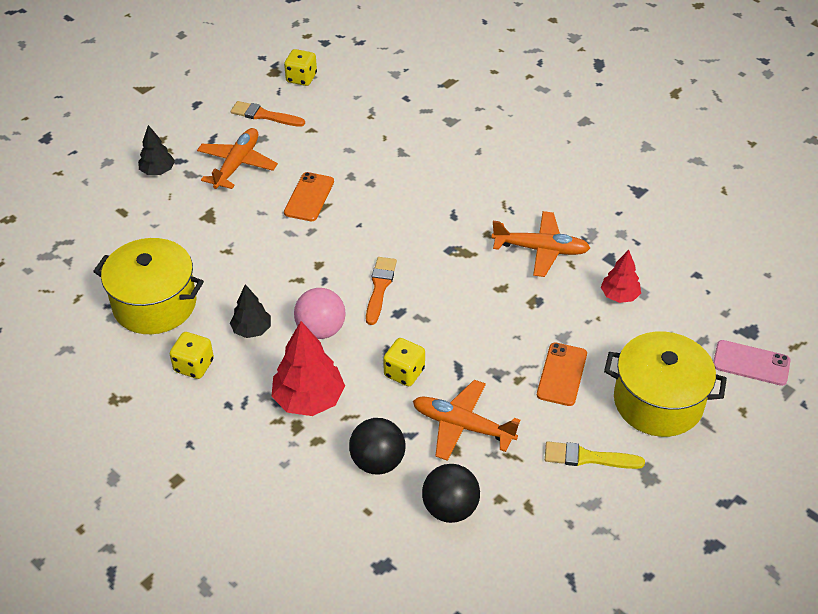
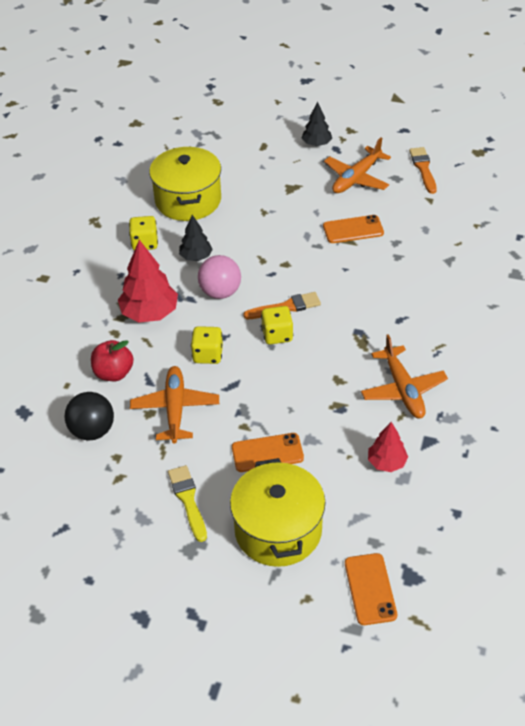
camera: 65 degrees right, 0 degrees up
orange plane [197,128,278,189] -> orange plane turned 135 degrees clockwise [324,137,391,193]
yellow dice [284,49,317,86] -> yellow dice moved to [261,306,293,344]
black ball [349,418,406,474] -> red apple [91,340,134,381]
pink phone [713,340,791,386] -> orange phone [345,553,397,625]

